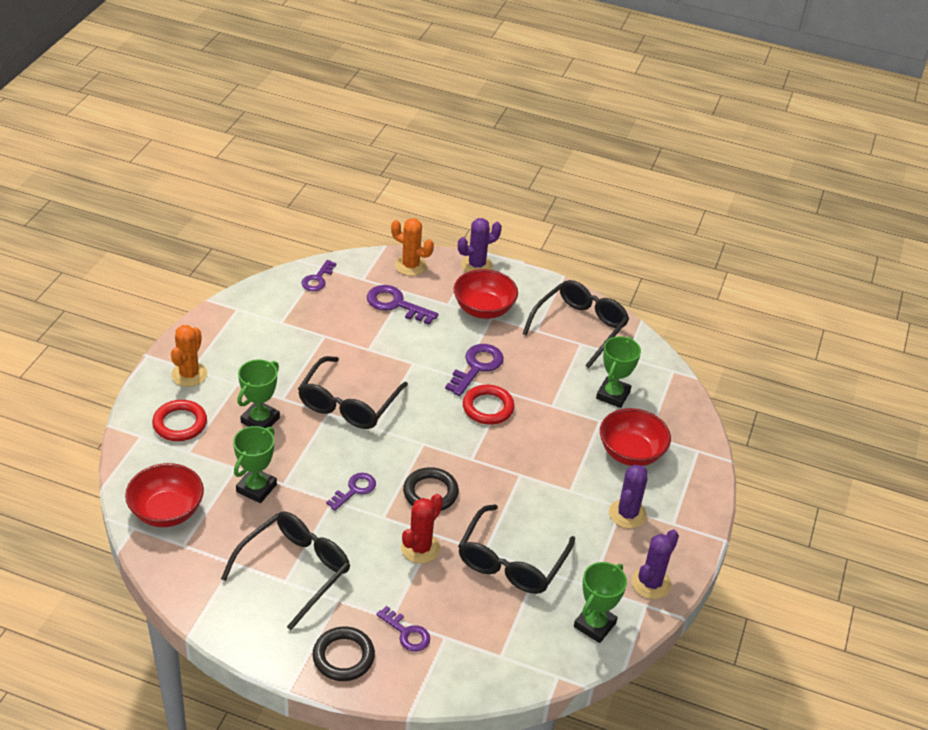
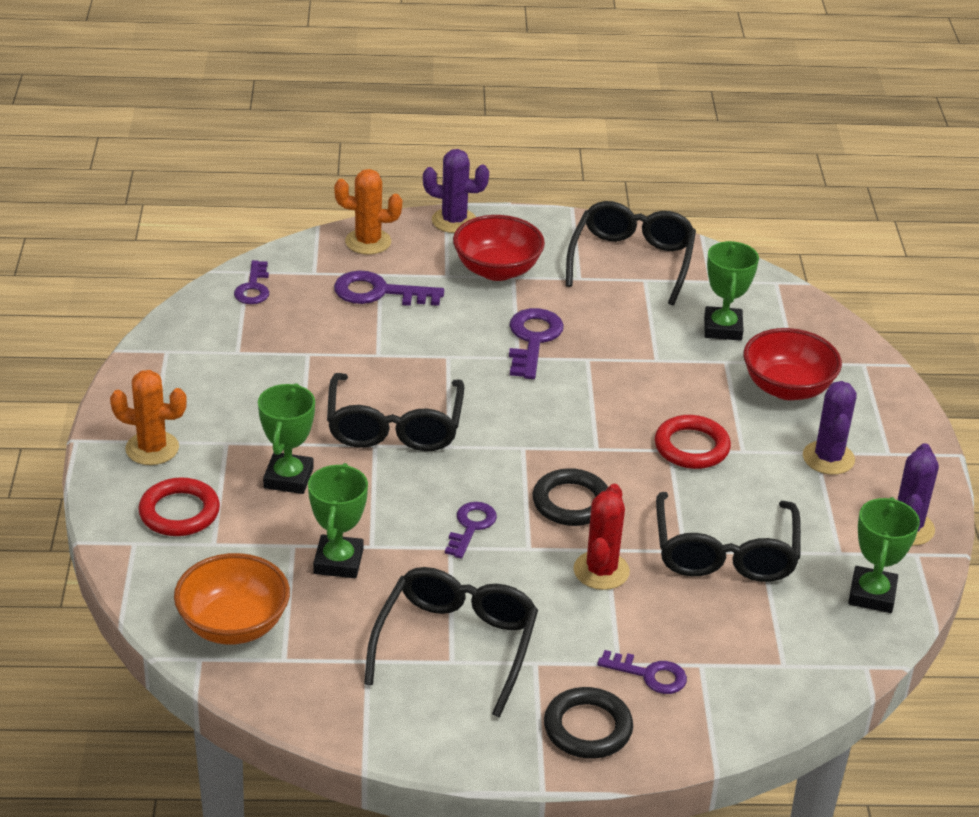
camera: 20 degrees left, 5 degrees down
red bowl [125,463,204,527] -> orange bowl [174,553,290,645]
orange cactus [171,325,207,387] -> orange cactus turned 75 degrees counterclockwise [110,370,187,465]
purple cactus [458,218,502,272] -> purple cactus turned 60 degrees clockwise [423,149,489,233]
red ring [463,385,515,425] -> red ring moved to [655,415,731,469]

